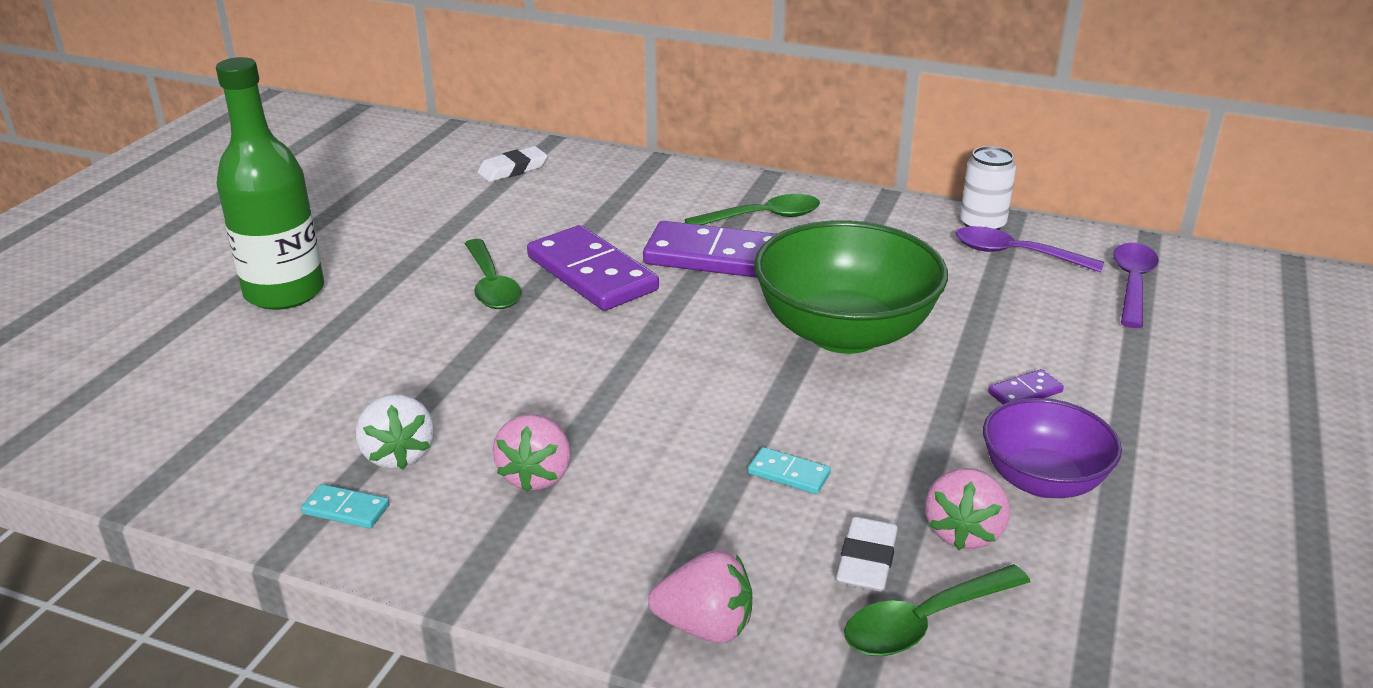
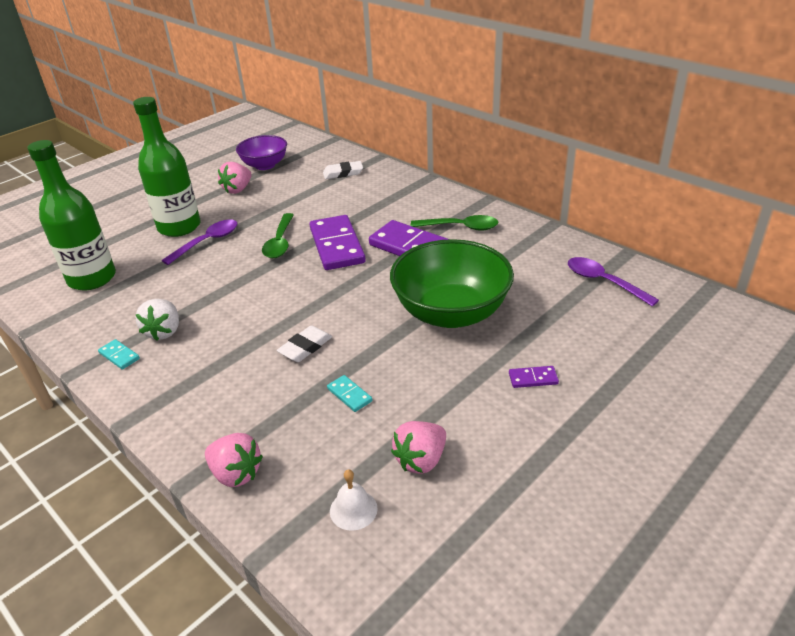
camera: 25 degrees right, 5 degrees up
pink strawberry [492,414,571,493] -> pink strawberry moved to [218,162,252,194]
white eraser [836,517,898,591] -> white eraser moved to [277,325,332,362]
green spoon [844,564,1030,656] -> white bell [330,469,378,531]
white can [960,146,1016,230] -> none
purple bowl [983,398,1122,498] -> purple bowl moved to [236,135,287,170]
purple spoon [1113,243,1159,328] -> purple spoon moved to [162,220,237,265]
none -> green bottle [28,140,116,291]

